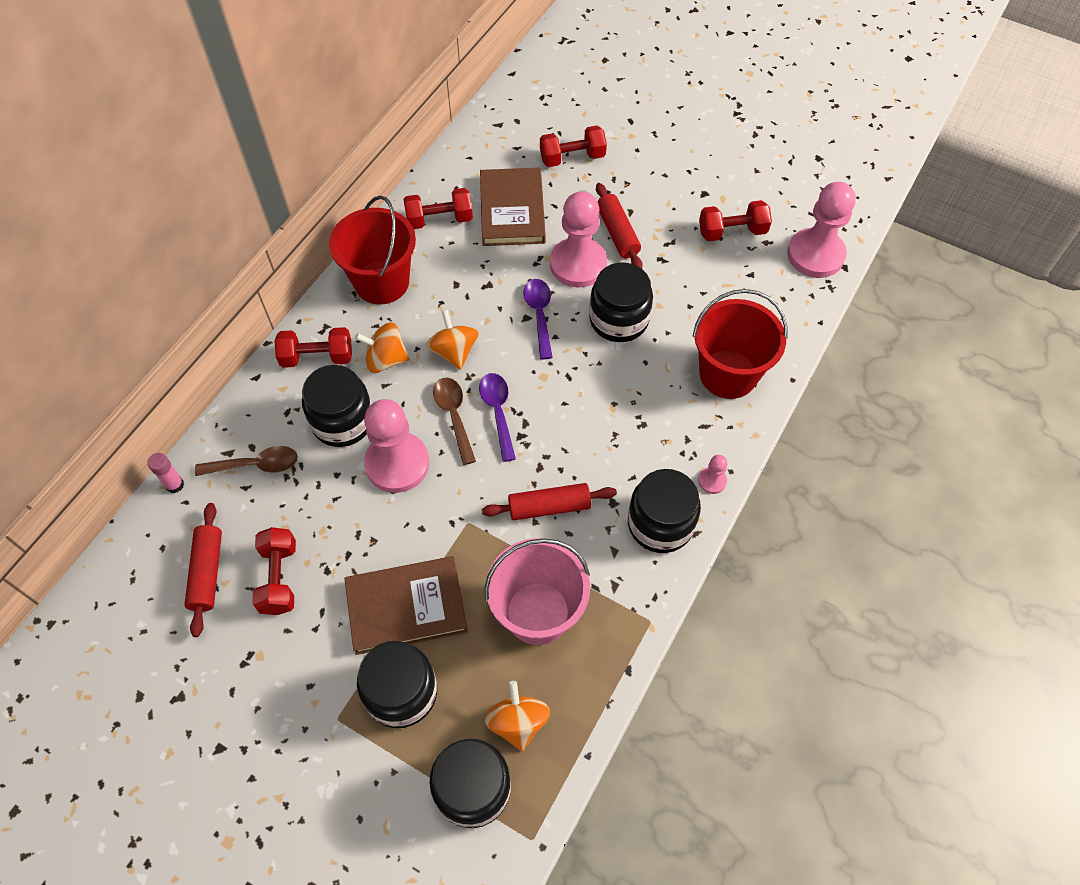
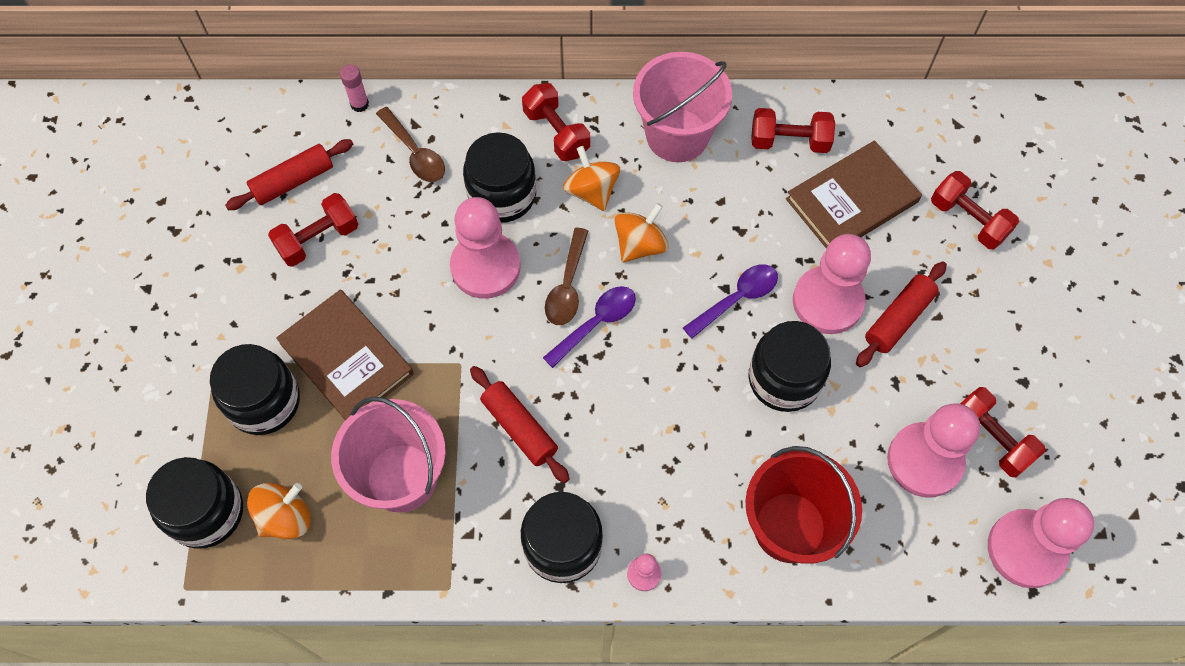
camera: 60 degrees right, 5 degrees up
red bucket [329,196,416,304] -> pink bucket [633,52,732,162]
red dumbbell [404,188,473,229] -> red dumbbell turned 45 degrees counterclockwise [751,108,835,153]
brown spoon [433,378,476,465] -> brown spoon turned 150 degrees clockwise [545,228,588,325]
none -> pink pawn [887,403,980,498]

